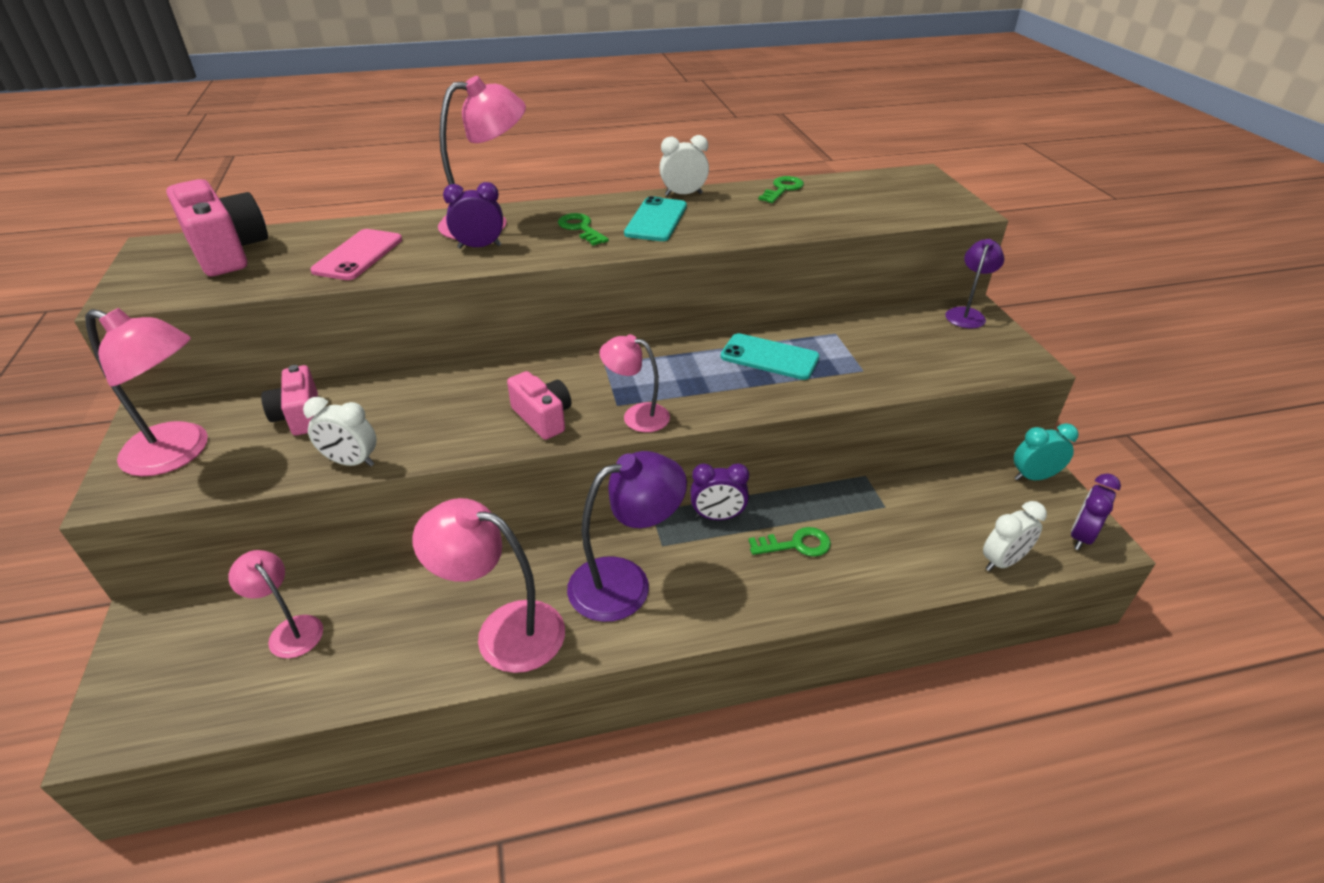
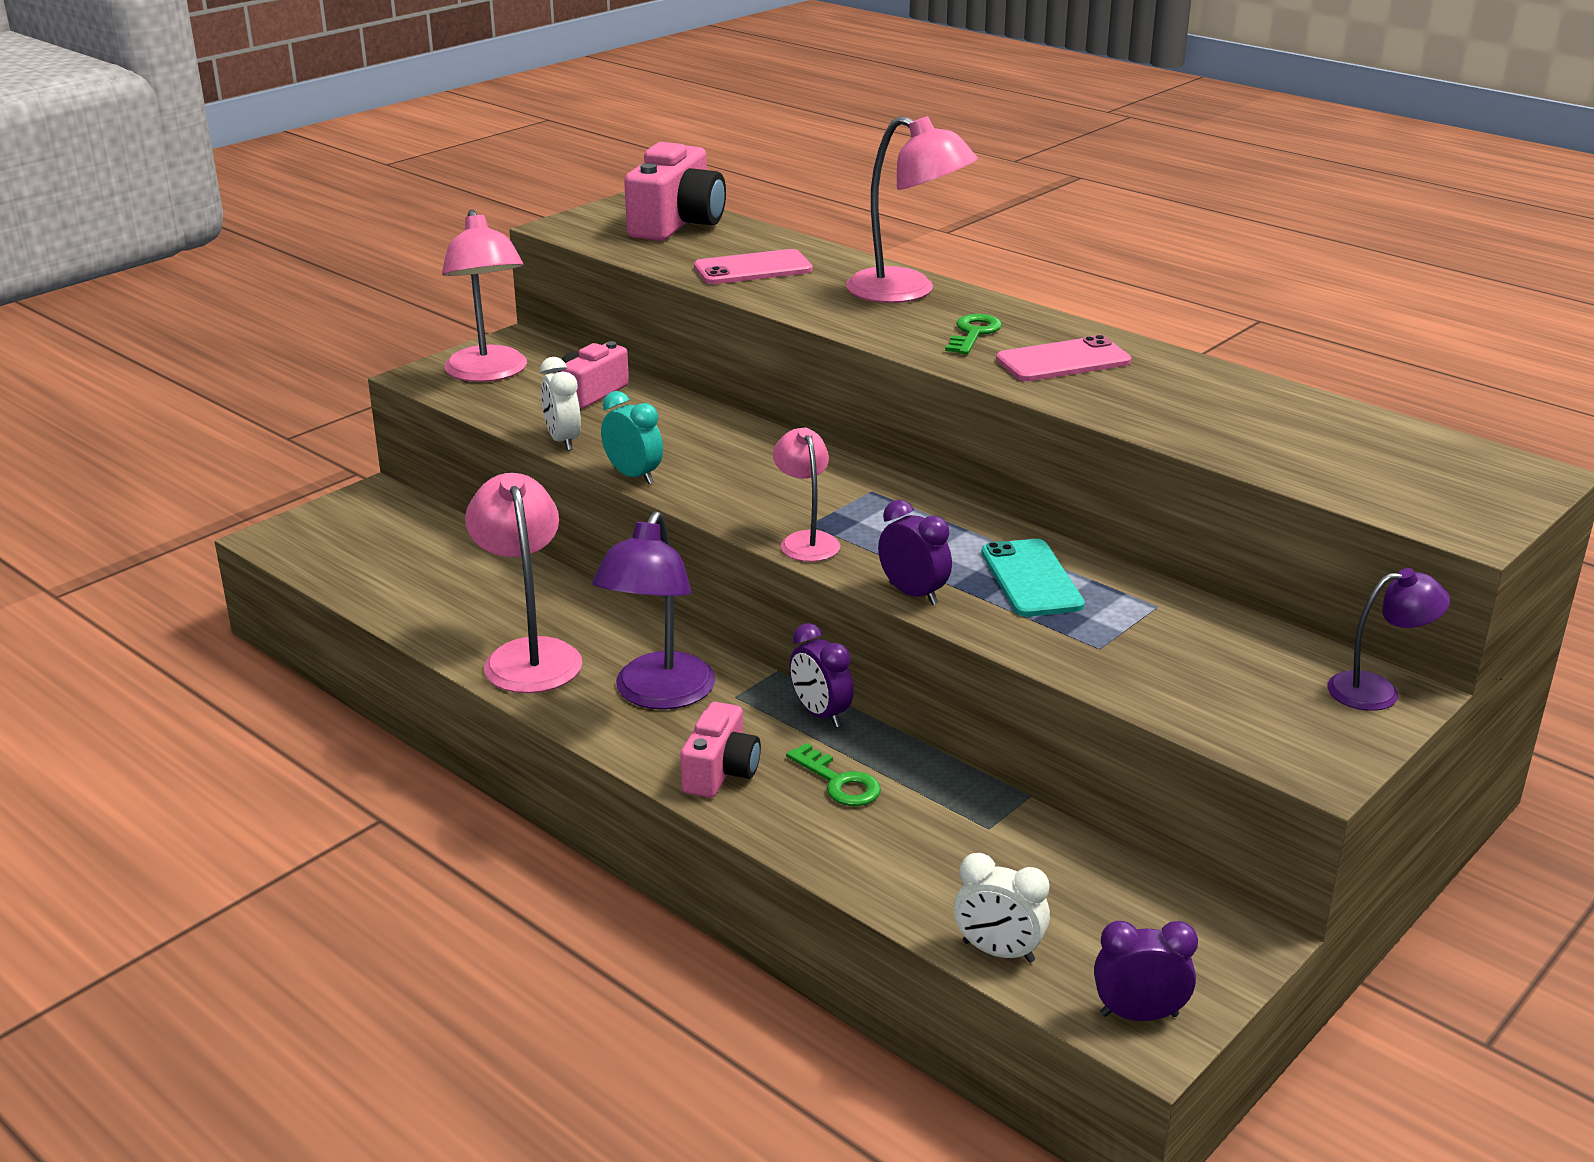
camera: 55 degrees right, 10 degrees down
pink lamp [228,550,323,658] -> none
purple clock [443,182,503,249] -> purple clock moved to [878,500,952,605]
pink camera [507,371,571,440] -> pink camera moved to [680,702,761,798]
purple lamp [567,451,687,622] -> purple lamp turned 75 degrees clockwise [592,511,716,710]
turquoise phone [624,196,687,241] -> pink phone [996,335,1132,381]
white clock [659,135,709,196] -> none
green key [758,176,804,203] -> none
turquoise clock [1014,423,1079,481] -> turquoise clock moved to [601,391,663,484]

